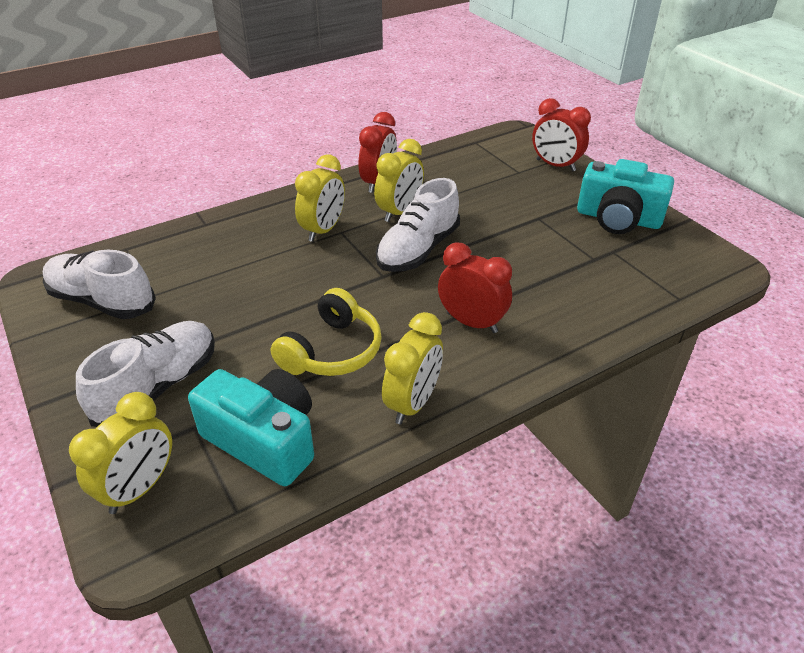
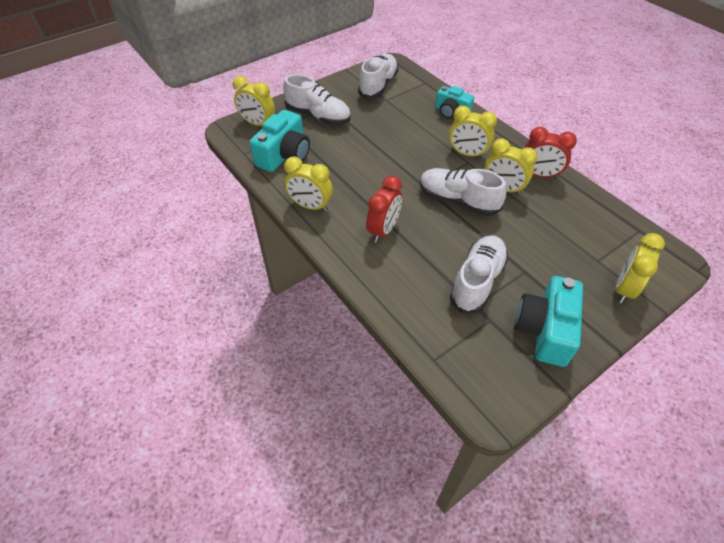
camera: 85 degrees right, 10 degrees up
yellow headphones [271,288,382,376] -> none
red clock [532,98,591,172] -> yellow clock [616,233,665,303]
none -> turquoise camera [435,86,474,119]
none -> white shoe [450,235,508,313]

